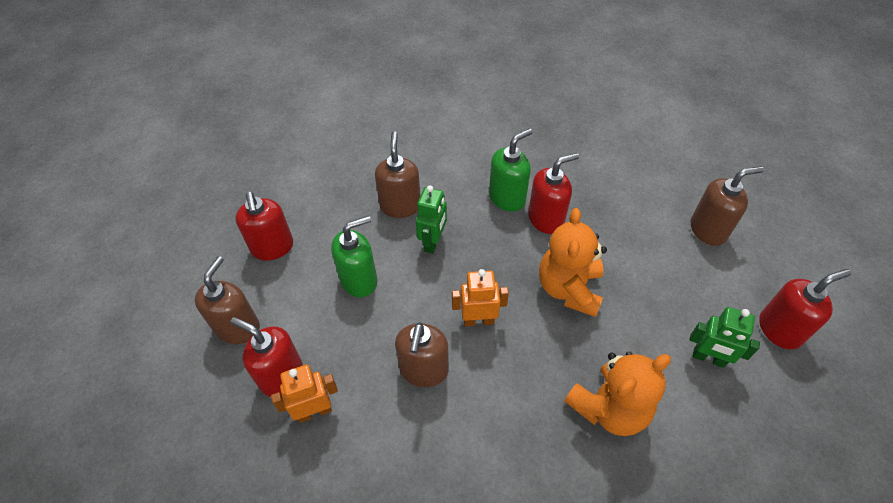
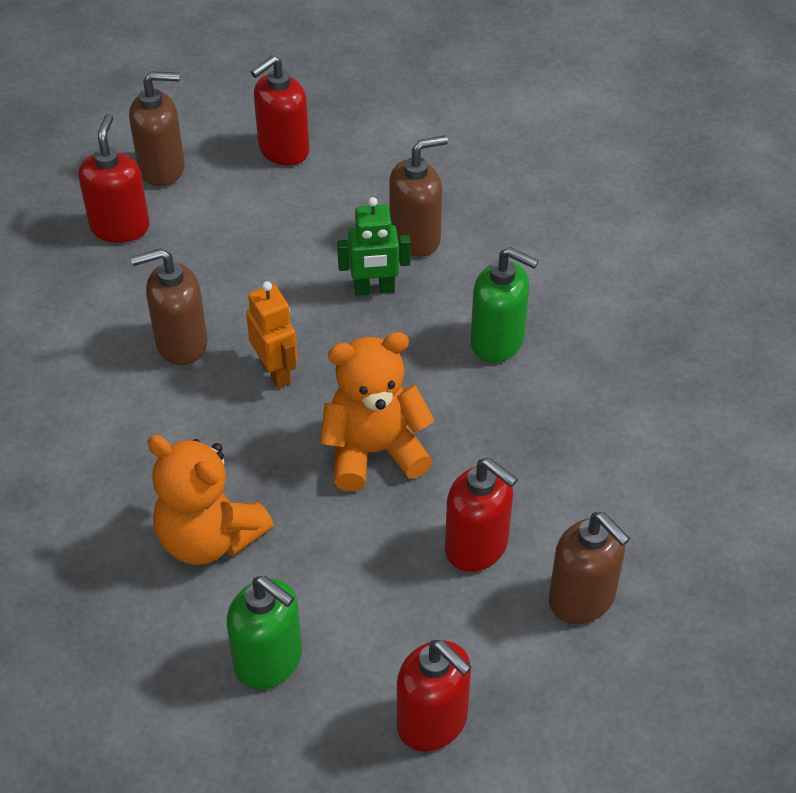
camera: 65 degrees right, 5 degrees down
orange robot [271,364,338,423] -> none
green soap dispenser [331,216,377,297] -> green soap dispenser moved to [227,576,302,690]
red soap dispenser [528,153,579,234] -> red soap dispenser moved to [445,458,518,572]
green robot [689,307,760,368] -> none

